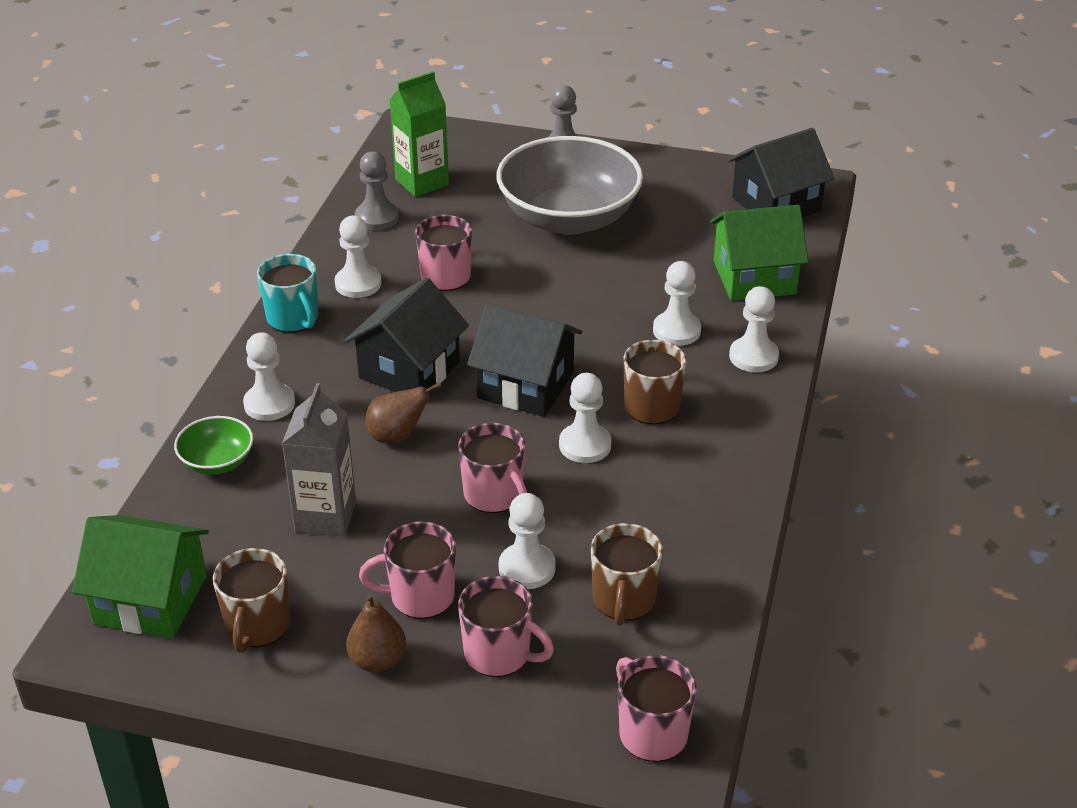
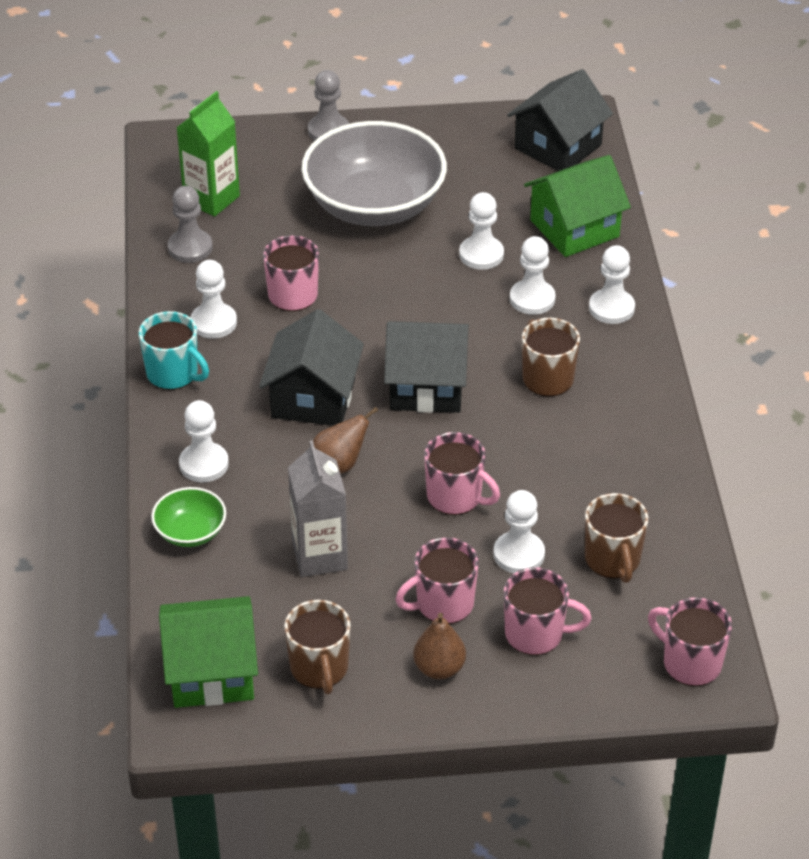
camera: 20 degrees left, 5 degrees up
white pawn [559,373,611,463] -> white pawn moved to [459,192,504,270]

